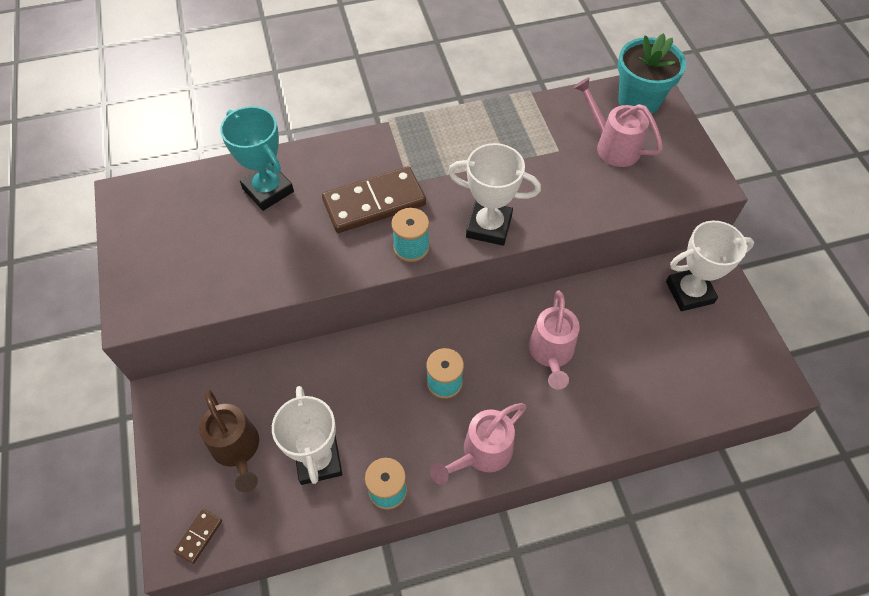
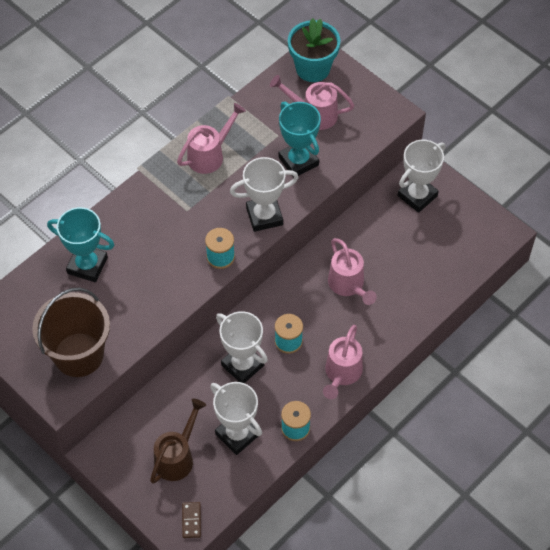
camera: 30 degrees left, 0 degrees up
brown watering can [199,390,259,493] -> brown watering can turned 90 degrees counterclockwise [150,399,206,484]
brown domino [322,166,426,233] -> none
none -> brown bucket [32,288,110,377]
none -> pink watering can [177,103,246,174]
none -> white trophy [216,311,268,383]
none -> turquoise trophy [279,102,321,178]

